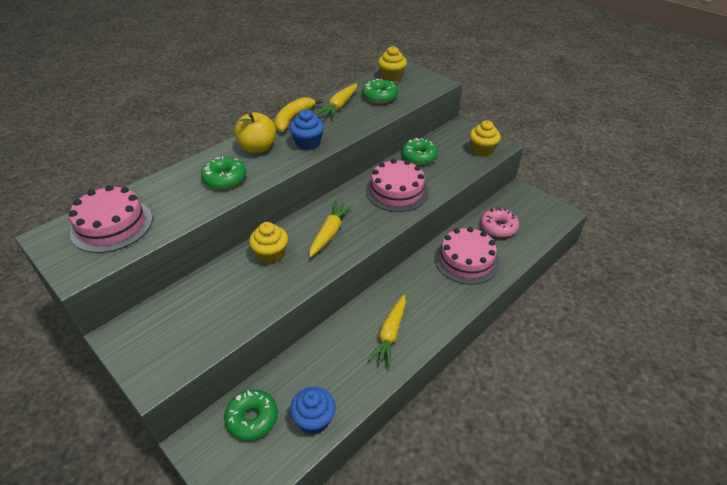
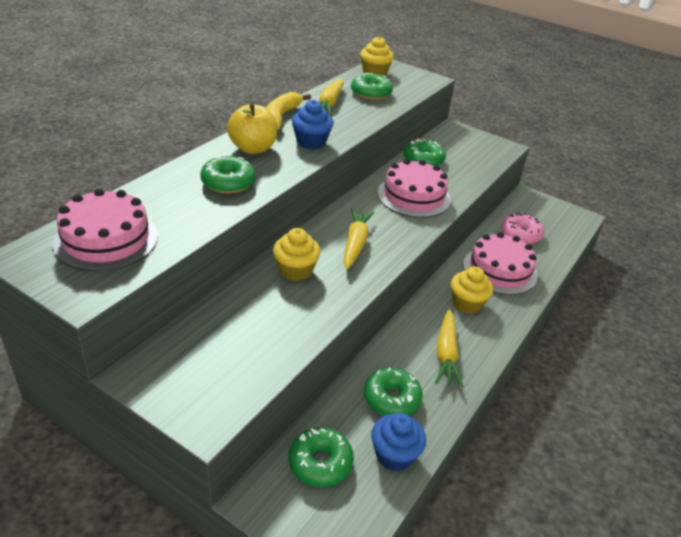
camera: 15 degrees left, 5 degrees down
yellow cupcake [469,120,501,156] -> yellow cupcake moved to [451,266,493,314]
none -> green donut [364,367,423,416]

